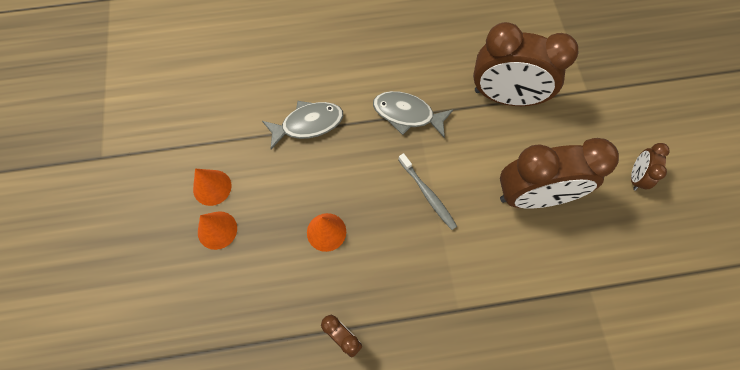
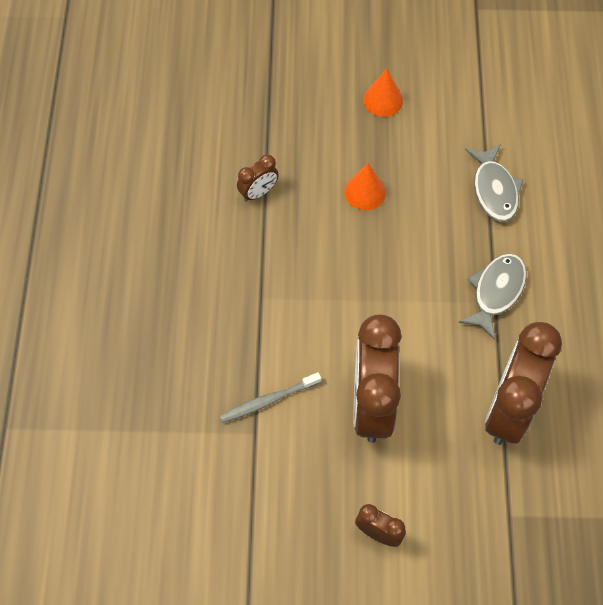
camera: 100 degrees right, 5 degrees down
orange cone [193,169,232,206] -> none
grey toothbrush [398,153,457,230] -> grey toothbrush moved to [220,372,321,423]

